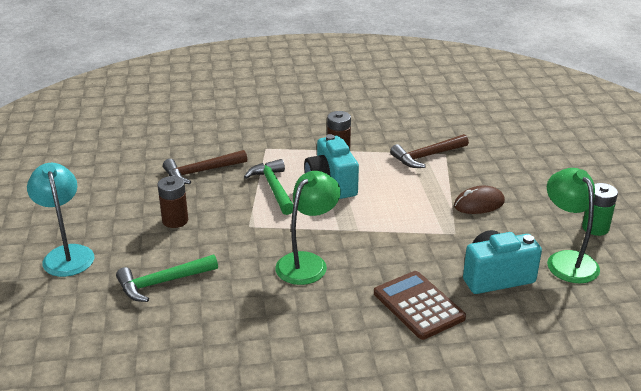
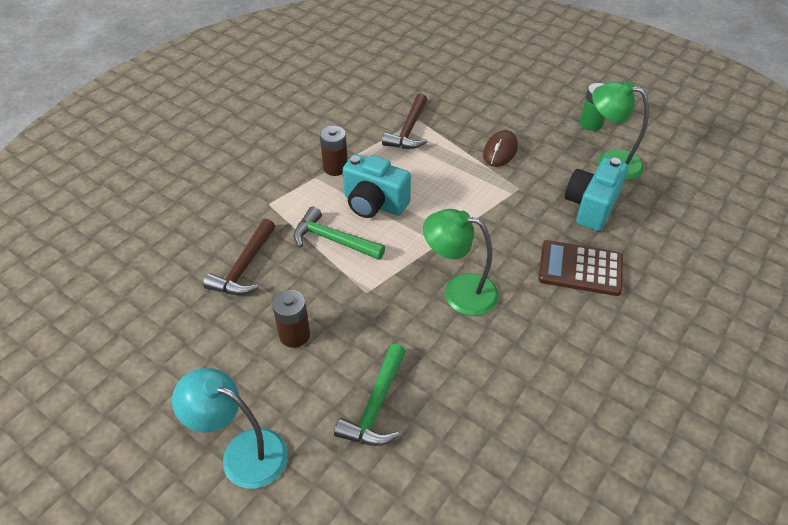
camera: 45 degrees left, 15 degrees up
green lamp [275,171,341,285] -> green lamp turned 60 degrees counterclockwise [423,209,499,316]

